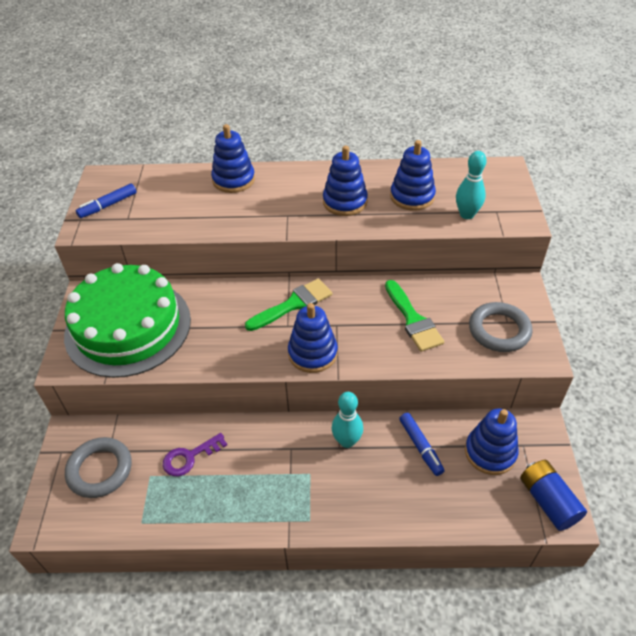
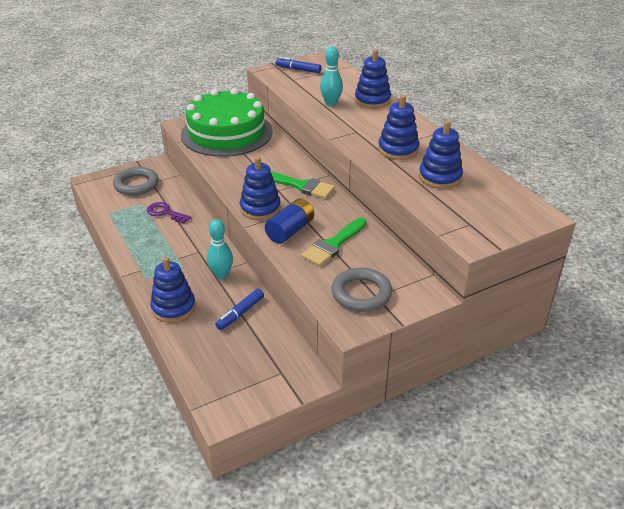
camera: 60 degrees right, 10 degrees down
turquoise bowling pin [456,151,487,219] -> turquoise bowling pin moved to [320,47,343,106]
blue stacking toy [465,408,519,475] -> blue stacking toy moved to [150,257,196,323]
blue battery [520,460,587,531] -> blue battery moved to [265,198,314,244]

